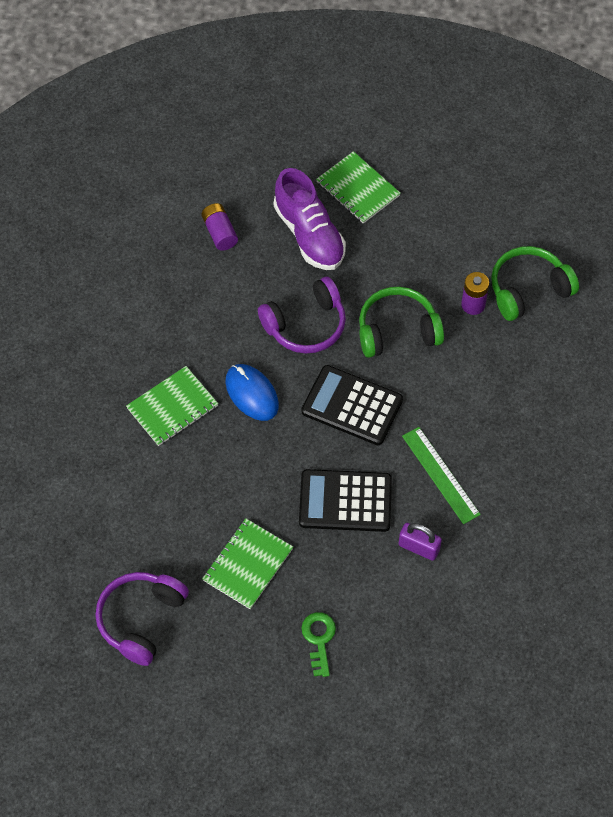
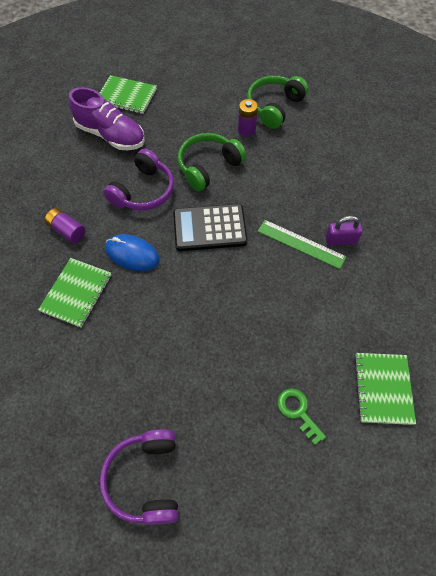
camera: 30 degrees left, 0 degrees up
purple battery [201,203,238,251] -> purple battery moved to [45,208,85,243]
green notebook [202,518,293,609] -> green notebook moved to [354,353,416,425]
black calculator [299,469,392,532] -> none
purple padlock [398,523,442,561] -> purple padlock moved to [325,216,363,246]

